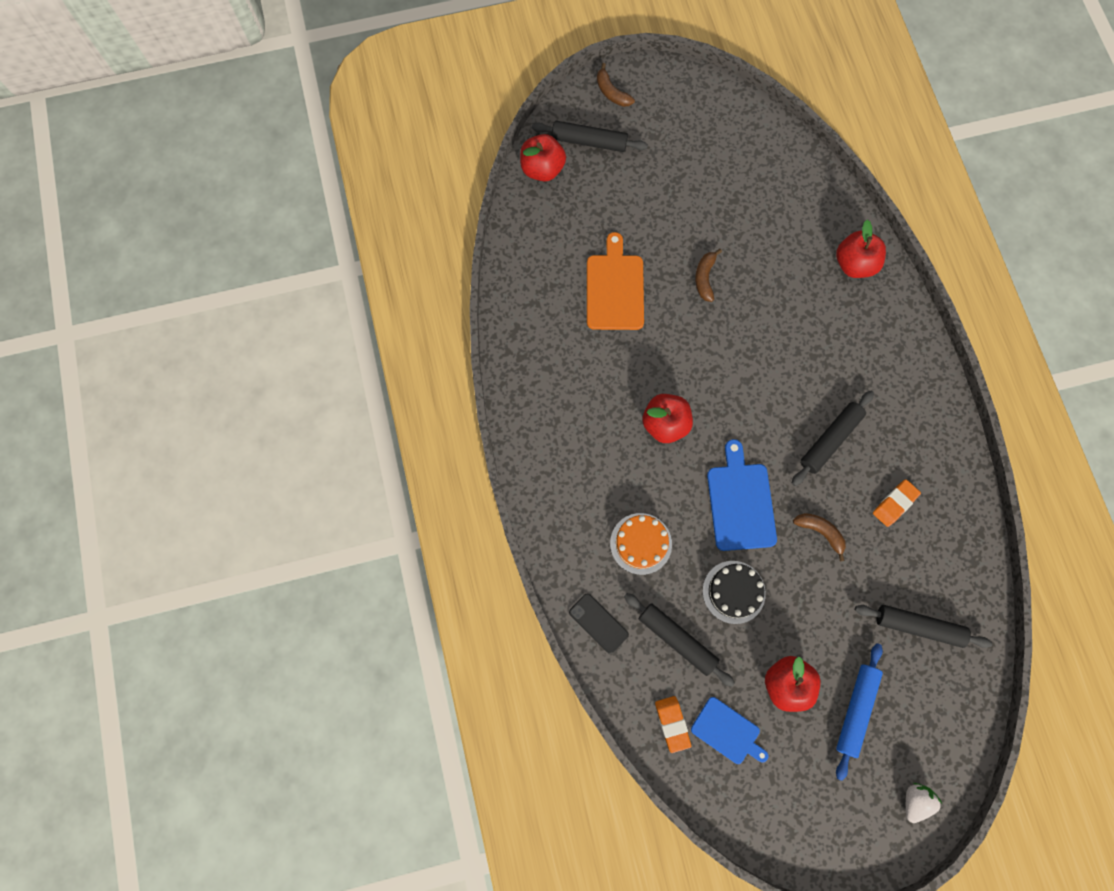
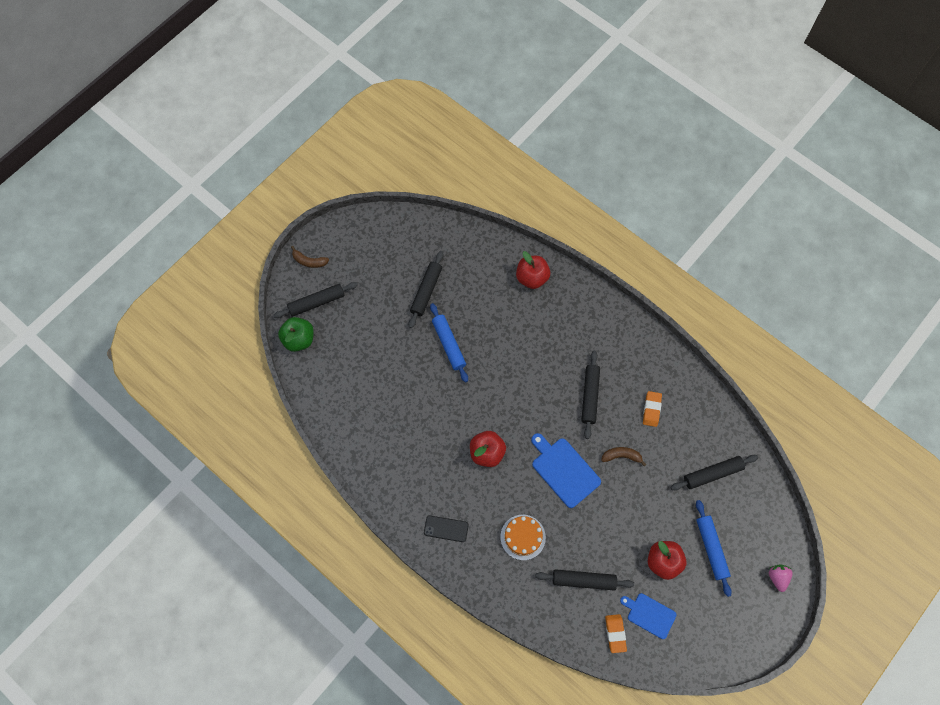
camera: 35 degrees left, 5 degrees down
red apple [520,134,566,181] -> green apple [278,317,314,352]
black phone [569,594,629,654] -> black phone moved to [424,515,469,542]
orange cutting board [587,232,644,330] -> none
orange eraser [655,696,691,753] -> orange eraser turned 45 degrees clockwise [605,614,627,653]
blue cutting board [691,697,768,764] -> blue cutting board turned 150 degrees counterclockwise [620,593,677,639]
brown banana [695,249,722,302] -> blue rolling pin [430,303,468,383]
black cake [703,561,766,624] -> none
white strawberry [906,783,942,823] -> pink strawberry [769,564,793,592]
none -> black rolling pin [409,251,444,328]

